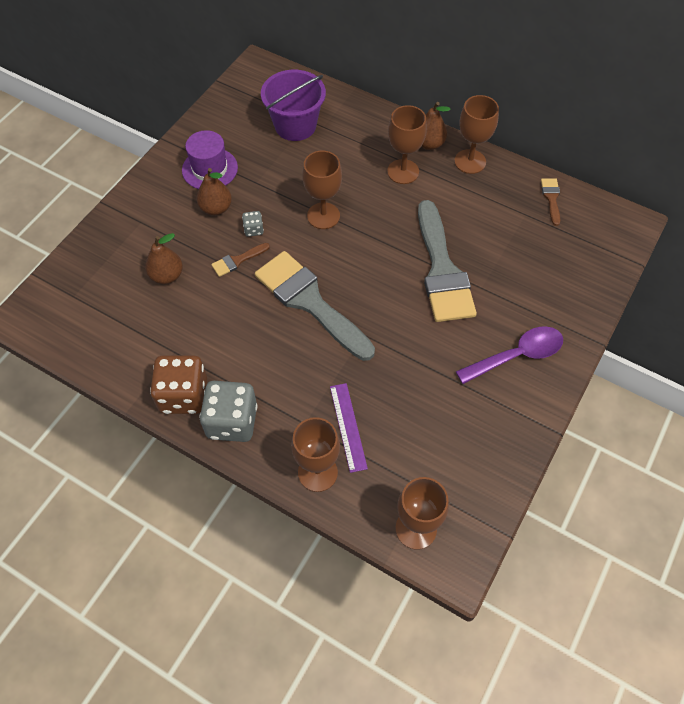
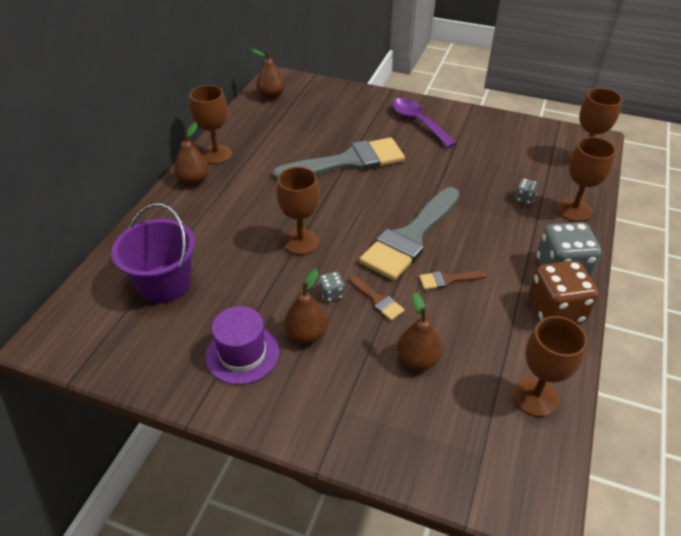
camera: 100 degrees left, 15 degrees down
purple ruler [330,383,368,473] -> grey dice [515,178,539,205]
brown goblet [387,105,427,184] -> brown goblet moved to [513,316,587,417]
brown brush [541,178,560,226] -> brown brush moved to [419,271,487,290]
none -> brown pear [251,49,285,99]

